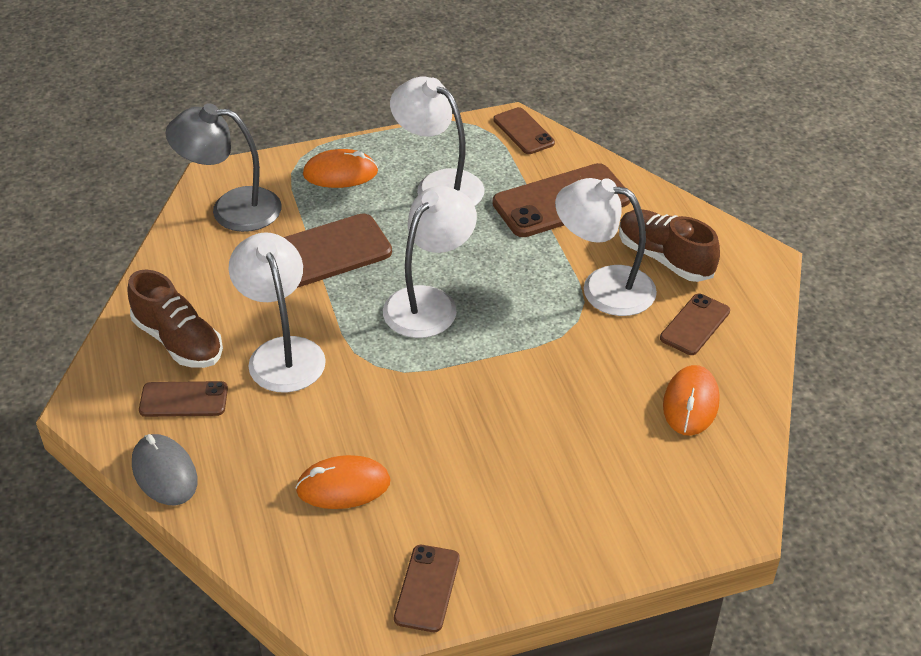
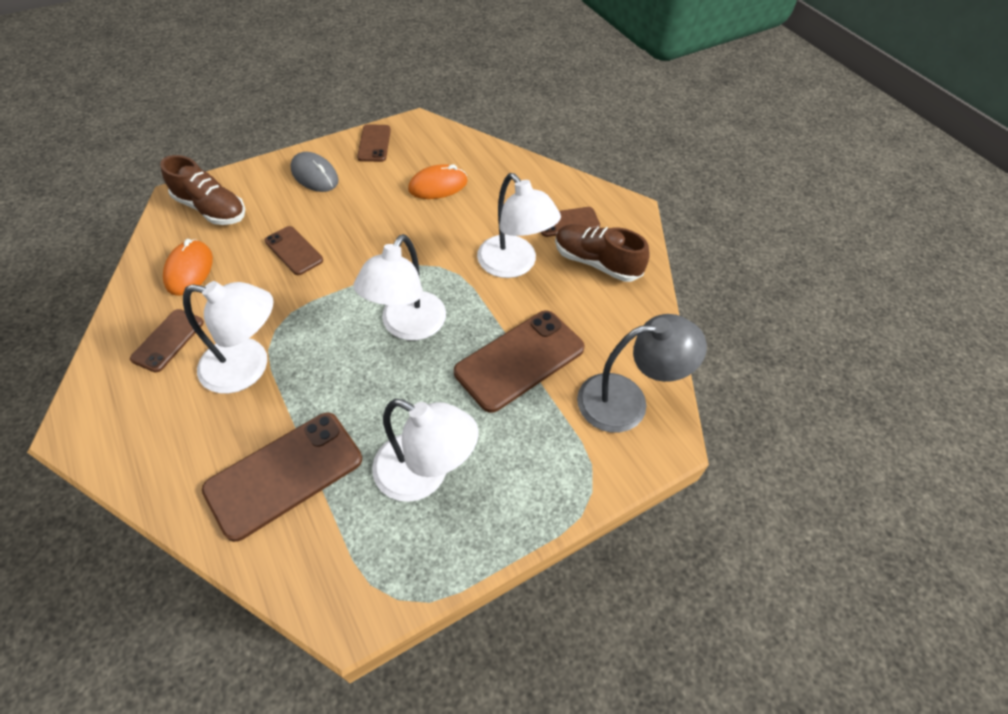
camera: 165 degrees right, 10 degrees up
grey mouse [132,434,197,505] -> grey mouse moved to [291,152,338,192]
orange mouse [303,149,378,188] -> none
brown phone [493,107,555,154] -> brown phone moved to [265,226,323,275]
brown shoe [619,209,720,282] -> brown shoe moved to [160,155,245,225]

